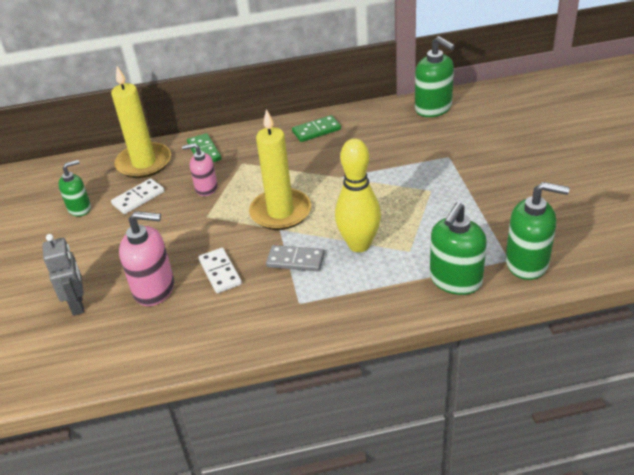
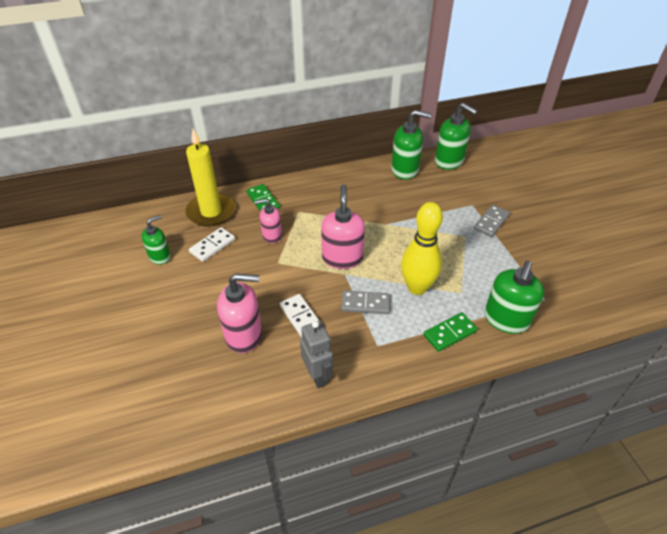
camera: 10 degrees left, 5 degrees up
grey robot [42,234,84,316] -> grey robot moved to [300,321,333,388]
yellow candle [249,109,311,230] -> pink soap dispenser [321,184,365,269]
green domino [292,115,341,142] -> green domino moved to [423,312,478,352]
green soap dispenser [506,182,570,280] -> green soap dispenser moved to [391,110,431,179]
none -> grey domino [474,205,510,237]

